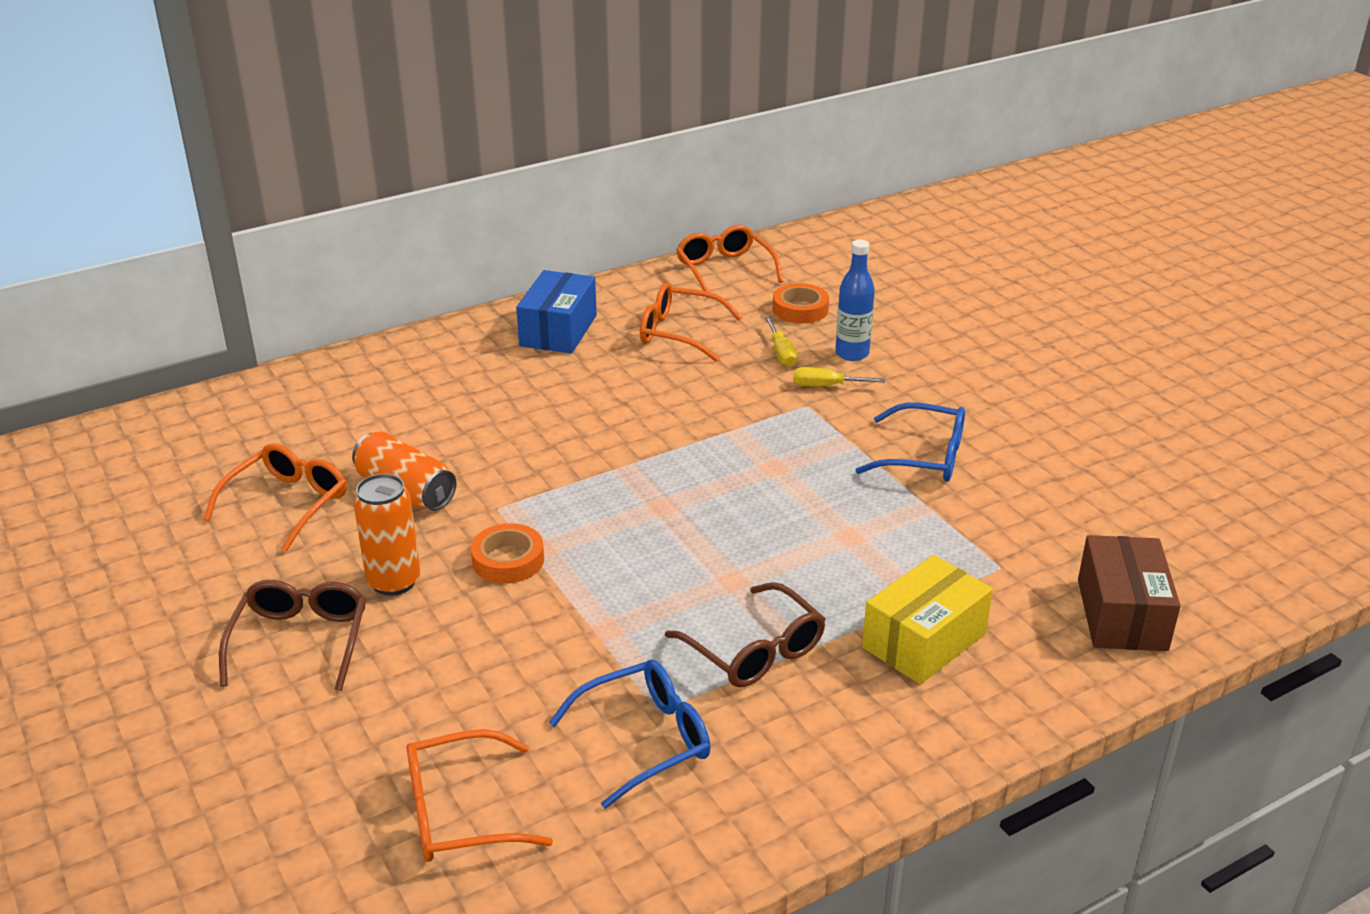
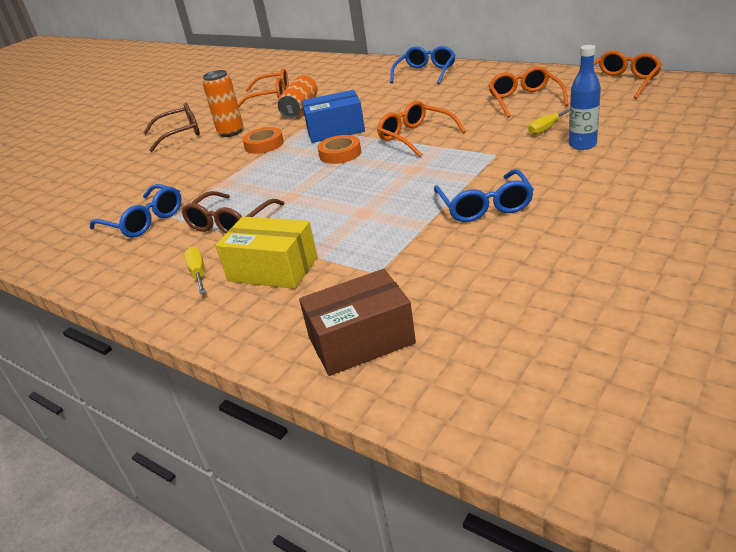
camera: 70 degrees right, 0 degrees up
orange glasses [406,729,553,862] -> orange glasses moved to [377,101,466,157]
blue box [516,270,597,354] -> blue box moved to [302,90,365,143]
orange tape [773,283,829,324] -> orange tape moved to [318,135,361,164]
yellow screwdriver [793,367,885,386] -> yellow screwdriver moved to [184,247,206,294]
none -> blue glasses [390,46,456,84]

